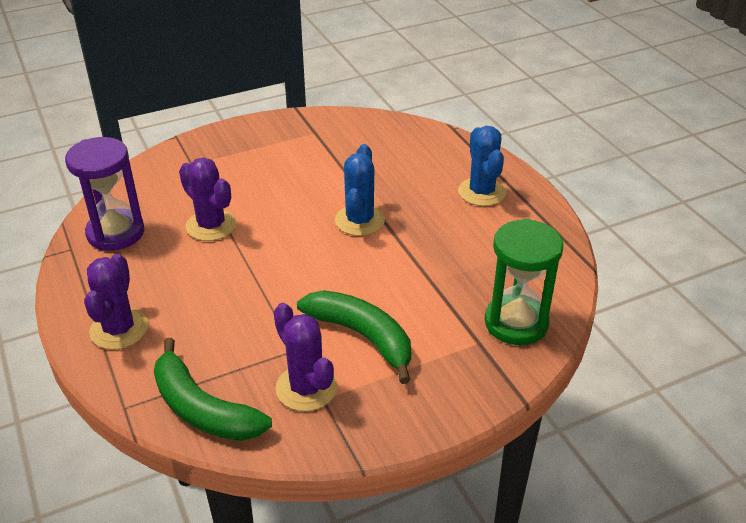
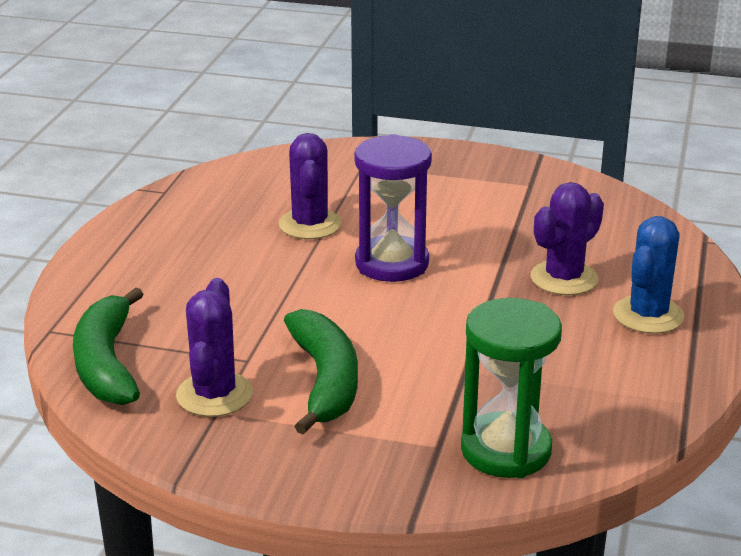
camera: 40 degrees right, 10 degrees down
purple hourglass [65,137,145,251] -> purple hourglass moved to [354,134,432,282]
purple cactus [84,254,148,350] -> purple cactus moved to [531,182,604,295]
blue cactus [335,144,385,236] -> none

